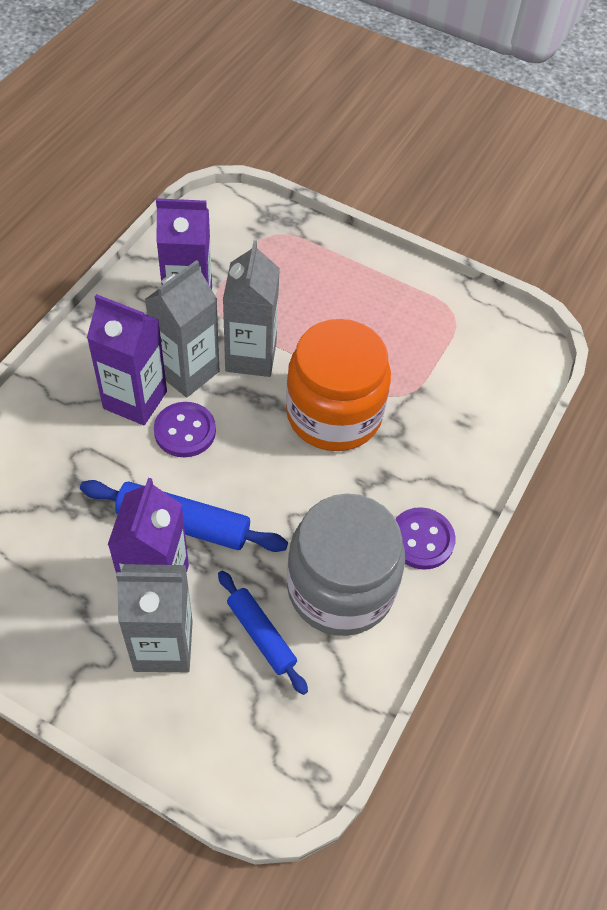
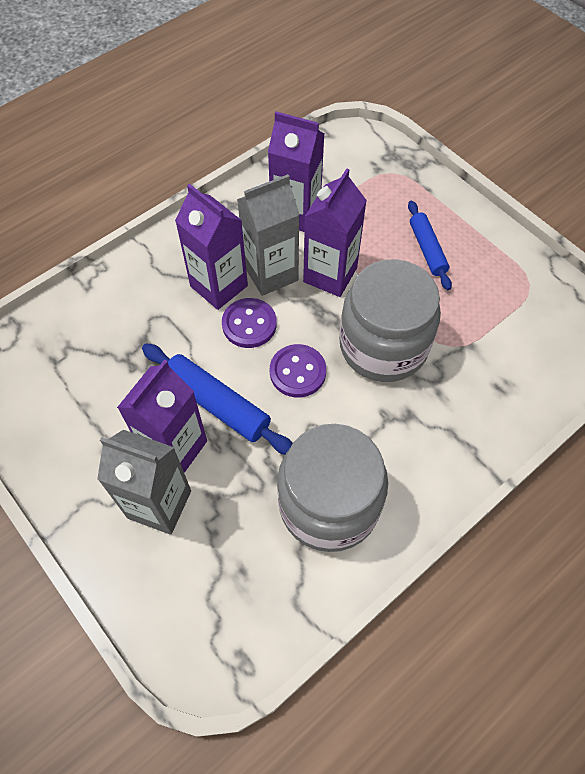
camera: 25 degrees right, 5 degrees up
blue rolling pin [218,571,308,695] -> blue rolling pin moved to [408,201,452,290]
grey carton [223,240,280,377] -> purple carton [303,168,367,297]
orange jar [286,319,391,451] -> grey jar [339,259,441,382]
purple button [395,507,456,570] -> purple button moved to [270,344,326,397]

